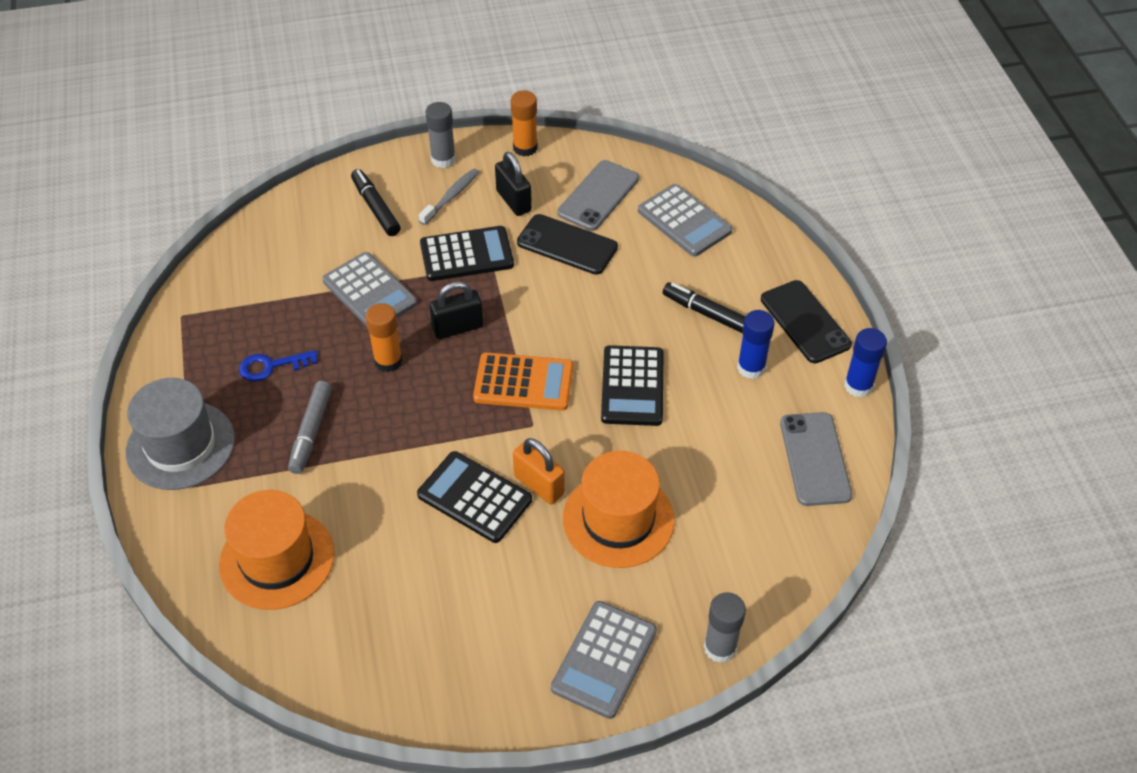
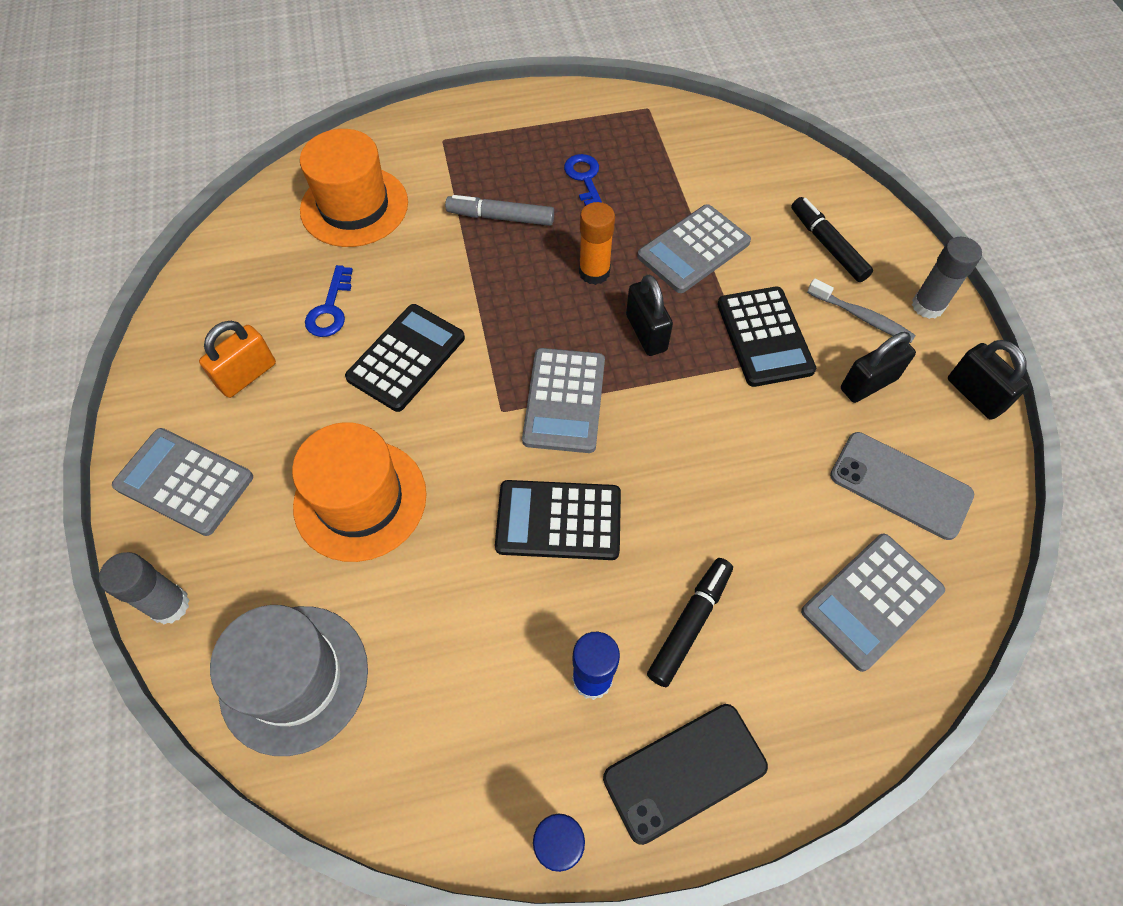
camera: 90 degrees right, 10 degrees up
grey hat [126,378,235,490] -> grey hat moved to [210,605,368,756]
black marker [351,169,401,236] -> black marker turned 90 degrees counterclockwise [791,197,873,282]
orange calculator [473,352,573,411] -> grey calculator [522,348,605,453]
orange glue stick [511,90,538,157] -> black padlock [948,340,1029,420]
orange padlock [513,438,565,504] -> orange padlock moved to [199,321,276,398]
black phone [517,214,618,275] -> none
grey phone [780,412,852,506] -> none
none -> blue key [305,265,353,337]

